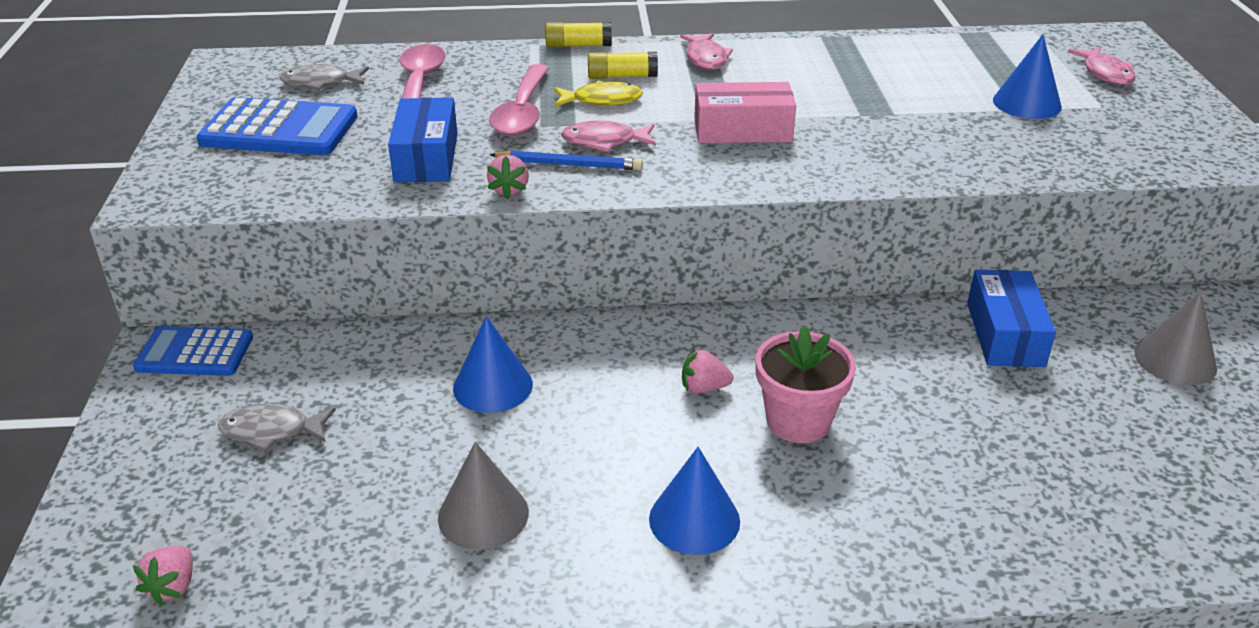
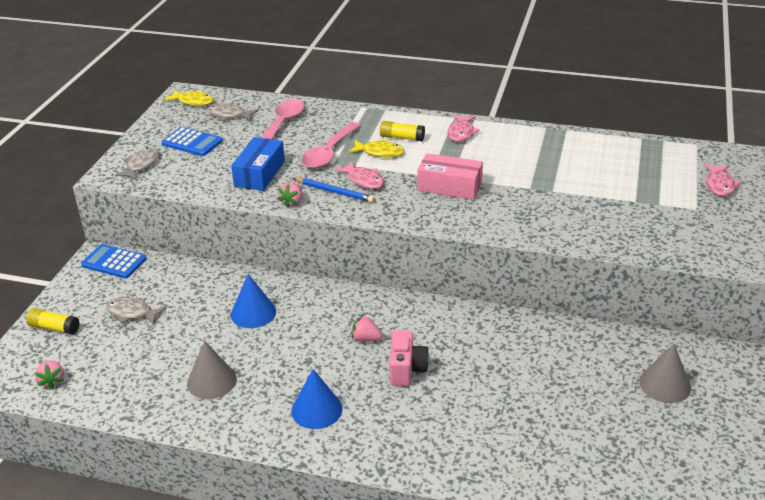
camera: 20 degrees right, 0 degrees up
pink strawberry [133,546,193,605] -> pink strawberry turned 45 degrees counterclockwise [35,361,64,389]
blue calculator [196,97,357,155] -> blue calculator [162,127,223,156], size x0.66
yellow glue stick [545,22,612,48] -> yellow glue stick moved to [26,308,80,335]
pink fish [561,121,656,152] -> pink fish turned 150 degrees counterclockwise [334,161,384,189]
pink flower pot [756,325,856,443] -> pink camera [389,330,429,386]
blue box [967,270,1056,367] -> none
blue cone [993,34,1062,119] -> none
none -> grey fish [115,148,159,180]
none -> yellow fish [164,90,214,106]

